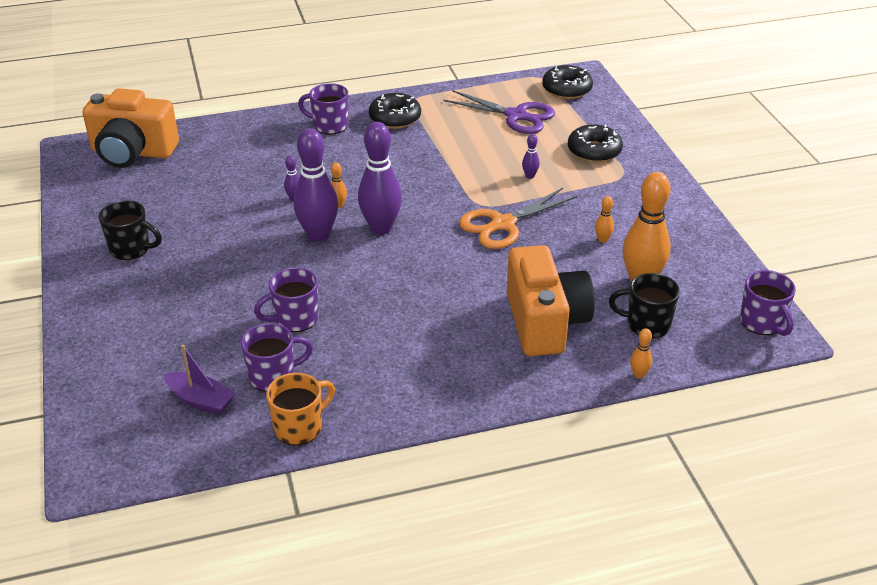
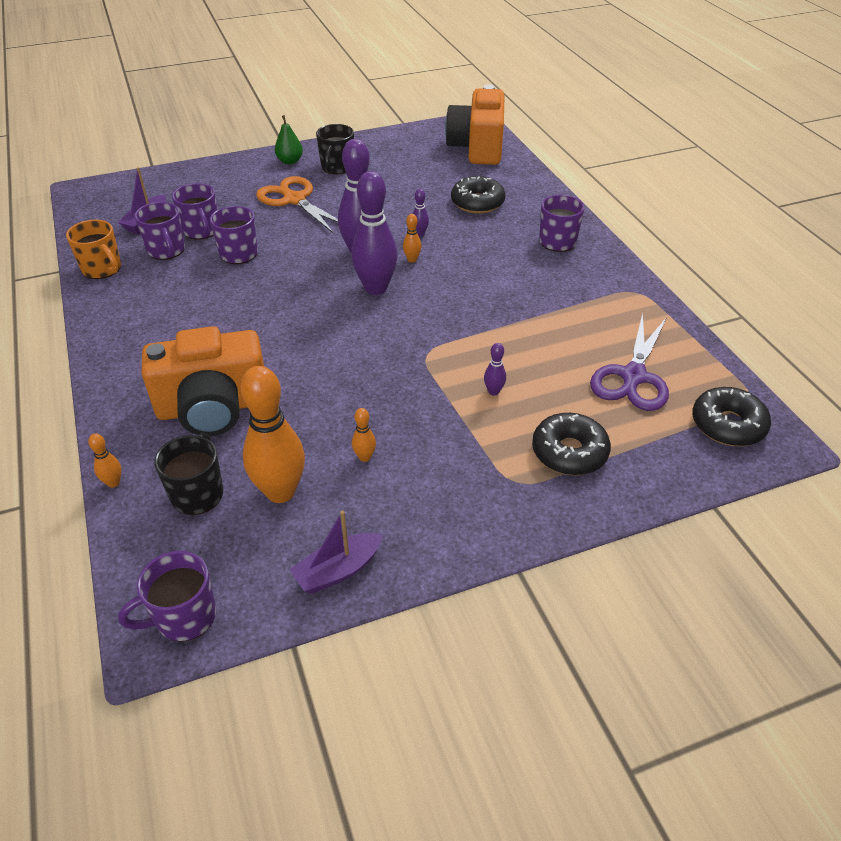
camera: 85 degrees right, 5 degrees up
black donut [369,93,421,129] -> black donut moved to [451,176,505,214]
orange scissors [459,188,577,249] -> orange scissors moved to [256,176,338,234]
none -> purple mug [172,183,217,240]
none -> green pear [275,115,303,164]
none -> purple boat [290,510,383,594]

